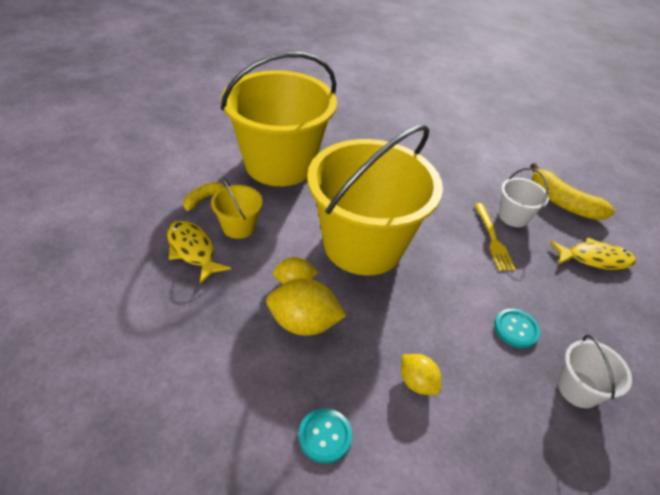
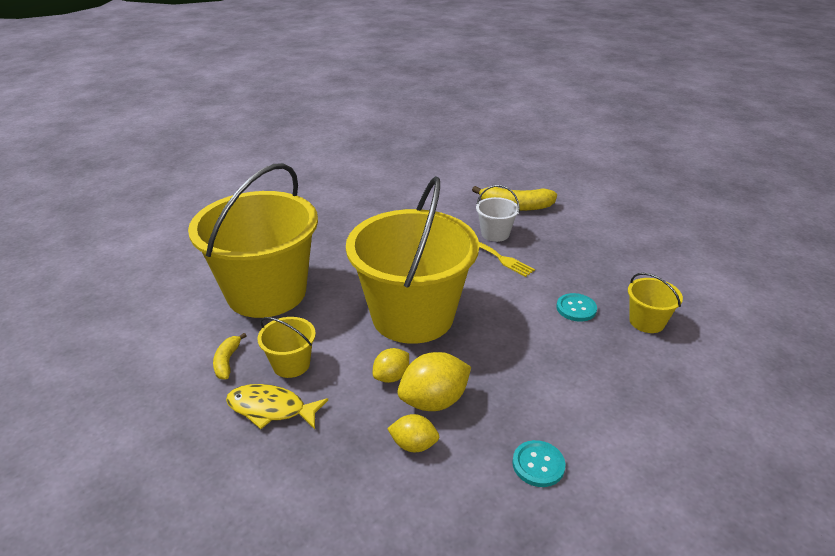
camera: 35 degrees left, 10 degrees down
yellow lemon [401,354,441,395] -> yellow lemon moved to [387,414,440,452]
yellow fish [550,237,636,270] -> none
white bucket [558,335,632,408] -> yellow bucket [628,273,683,333]

